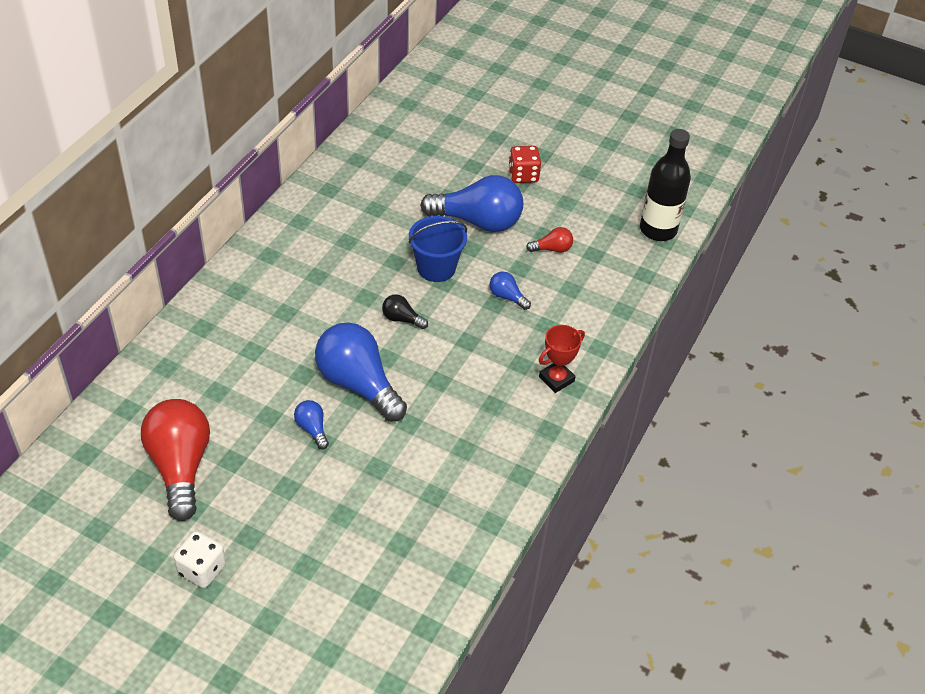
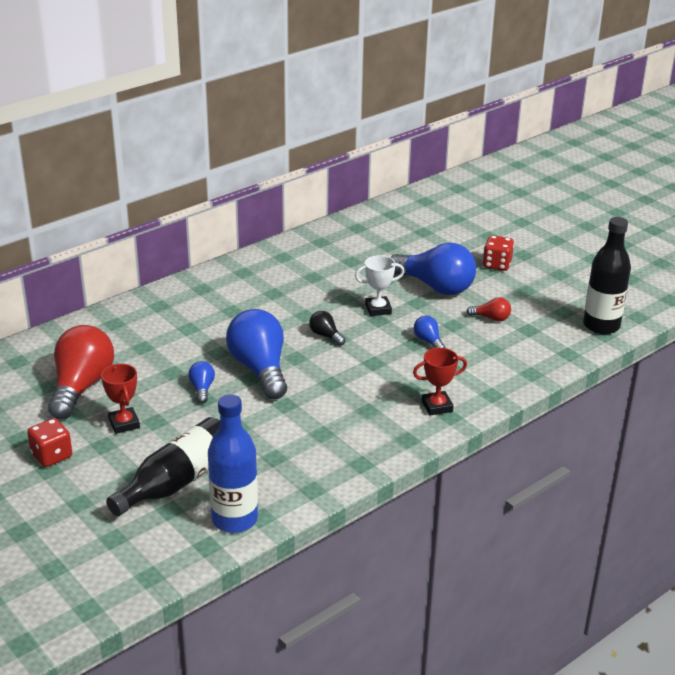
camera: 25 degrees right, 15 degrees down
white dice [174,531,226,588] -> red dice [27,418,72,467]
blue bucket [409,216,467,282] -> white trophy [355,255,405,316]
none -> red trophy [101,364,140,434]
none -> black bottle [106,417,220,516]
none -> blue bottle [208,394,258,533]

